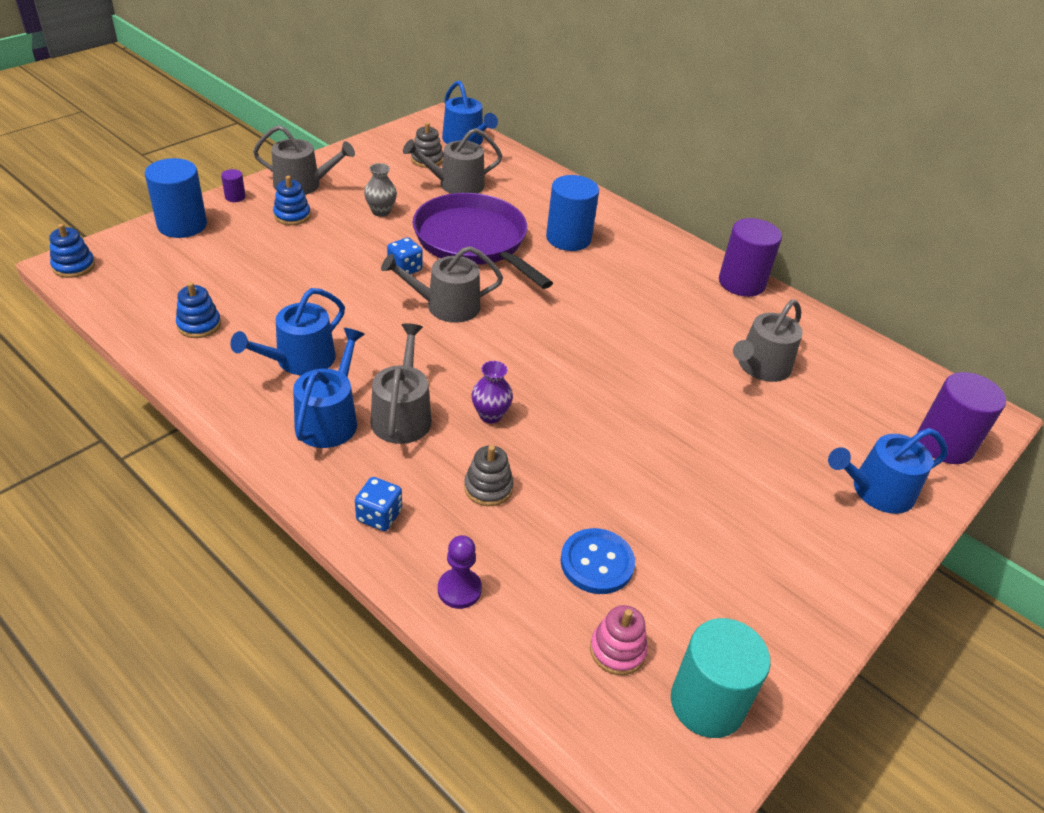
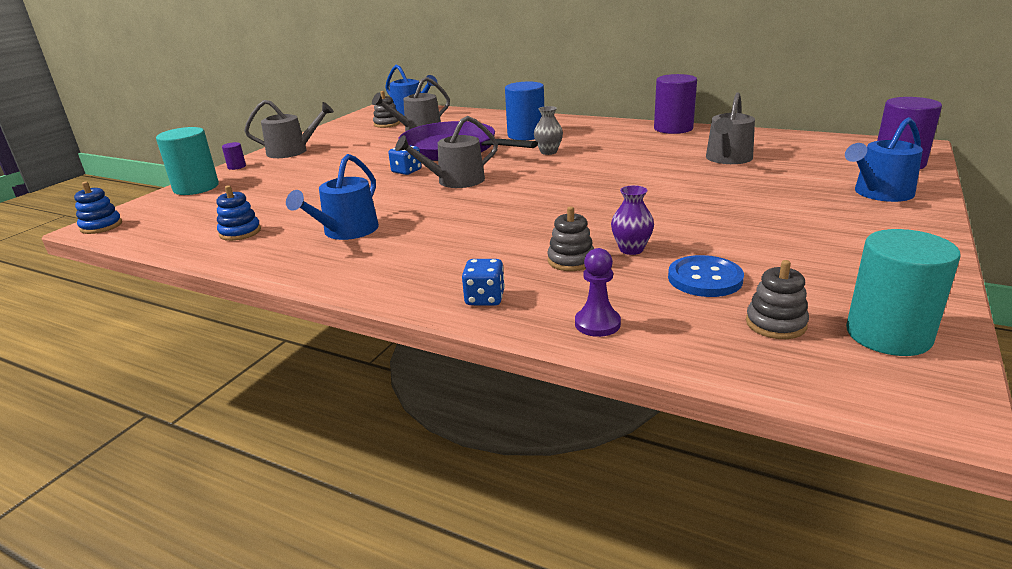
camera: 10 degrees left, 15 degrees down
blue cylinder [145,158,207,238] -> turquoise cylinder [156,127,219,195]
blue stacking toy [273,176,311,225] -> none
blue watering can [293,328,365,448] -> none
grey vase [364,163,397,217] -> grey vase moved to [534,106,563,155]
grey watering can [370,323,431,444] -> none
purple vase [472,361,513,423] -> purple vase moved to [611,185,654,255]
pink stacking toy [590,605,648,675] -> grey stacking toy [746,260,809,339]

